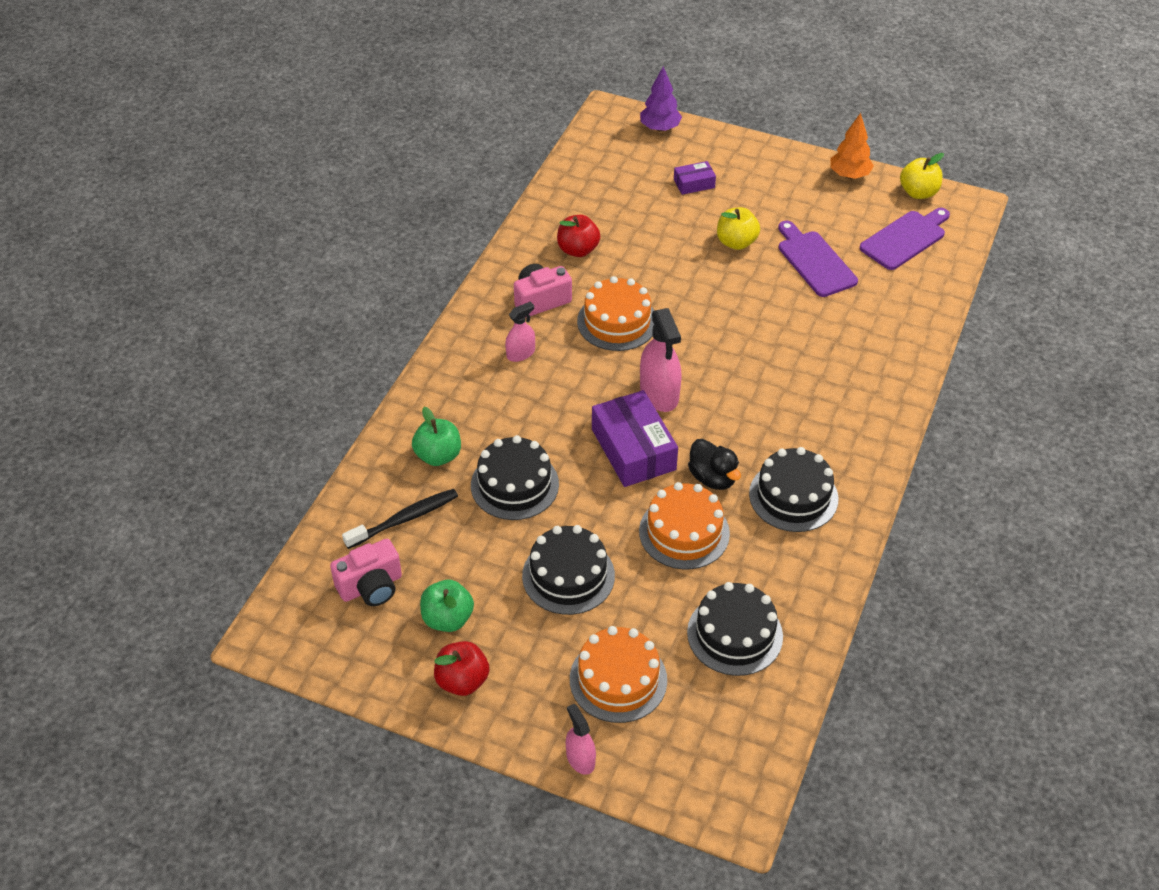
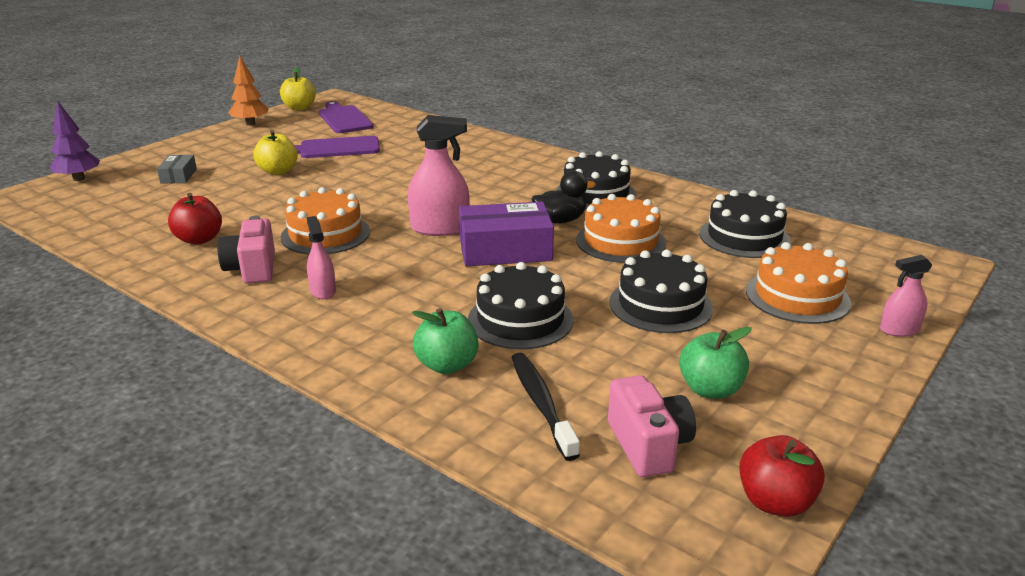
camera: 75 degrees left, 20 degrees down
red apple [434,641,489,696] -> red apple moved to [739,435,825,517]
purple box [674,161,716,195] -> grey box [157,155,197,183]

